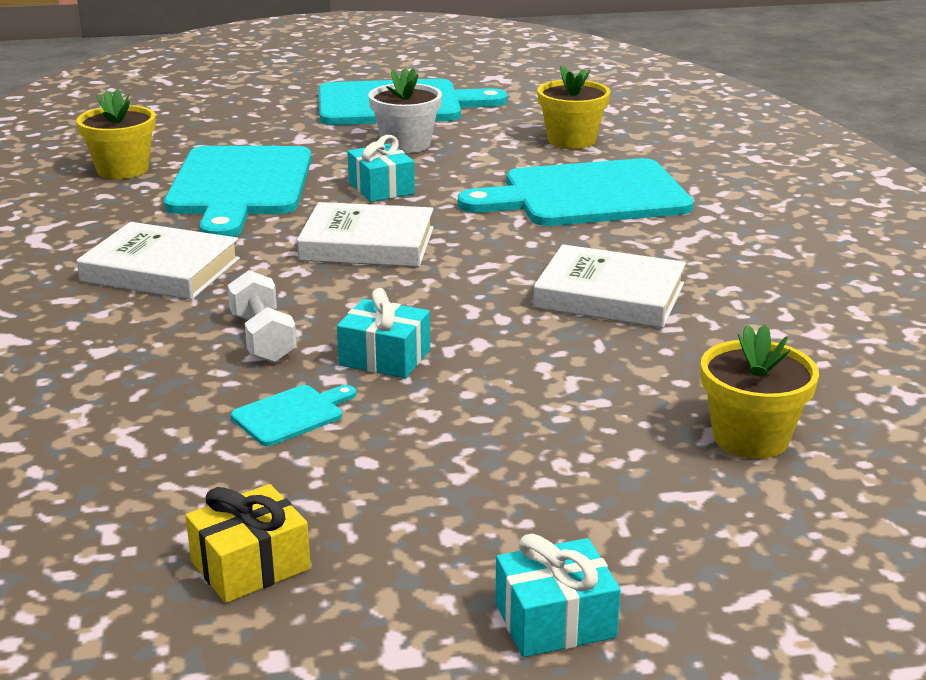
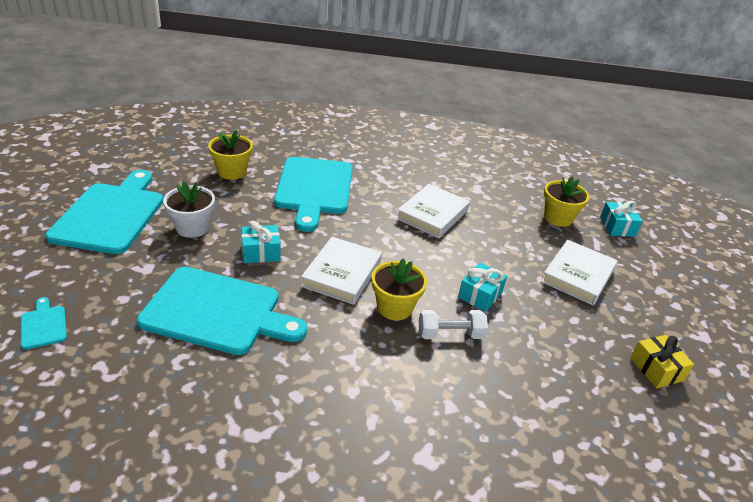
camera: 80 degrees left, 10 degrees up
yellow flower pot [76,89,156,179] -> yellow flower pot moved to [372,258,427,320]
white book [77,222,240,300] -> white book moved to [541,240,618,305]
turquoise cutting board [231,385,356,446] -> turquoise cutting board moved to [21,297,67,350]
turquoise gift [495,534,621,657] -> turquoise gift moved to [600,201,643,237]

